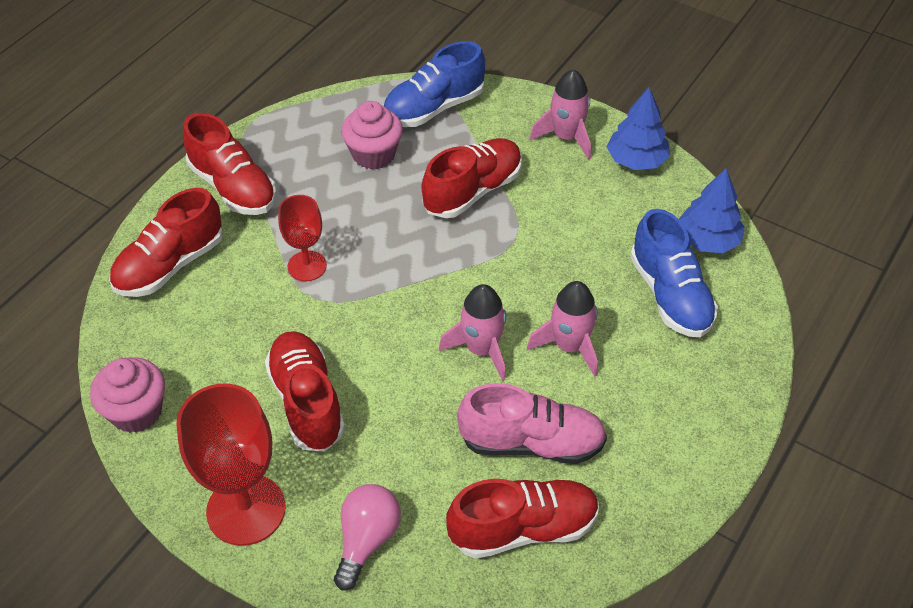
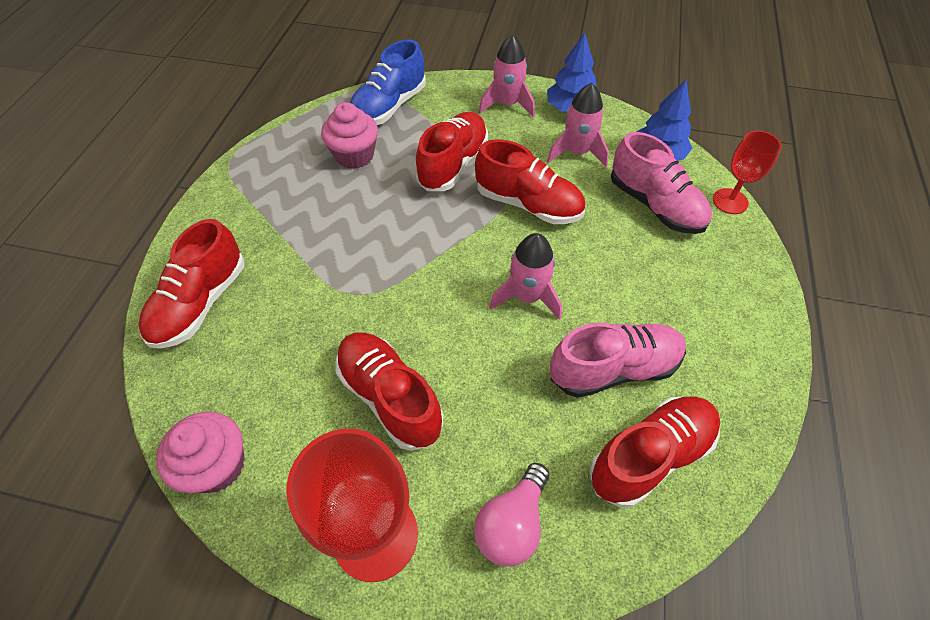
camera: 20 degrees left, 5 degrees up
red shoe [183,113,276,215] -> red shoe moved to [475,139,585,224]
red goblet [278,195,327,281] -> red goblet moved to [713,131,782,214]
pink light bulb [334,484,401,591] -> pink light bulb turned 150 degrees counterclockwise [474,463,549,566]
pink rocket [527,281,598,377] -> pink rocket moved to [547,83,609,167]
blue shoe [630,209,718,337] -> pink shoe [611,132,712,234]

